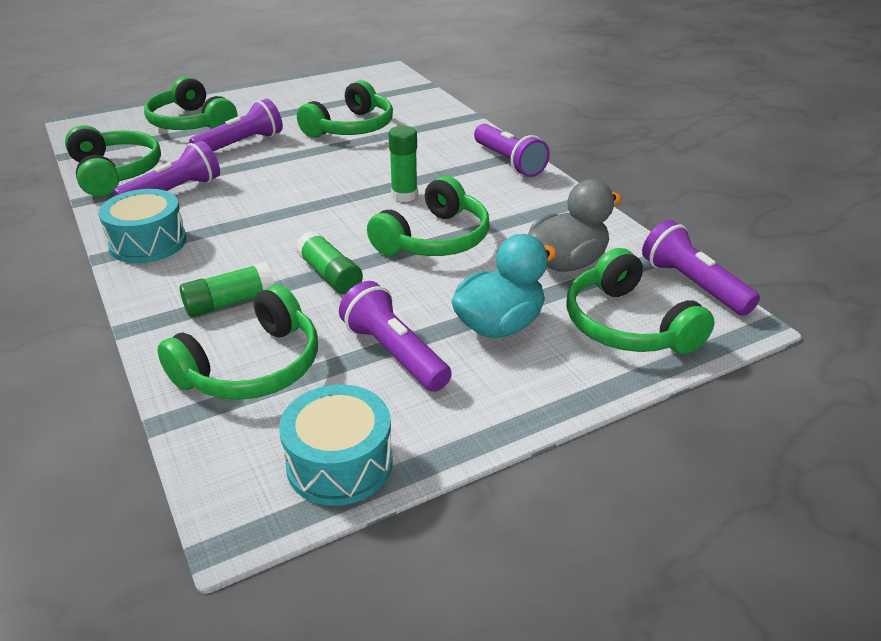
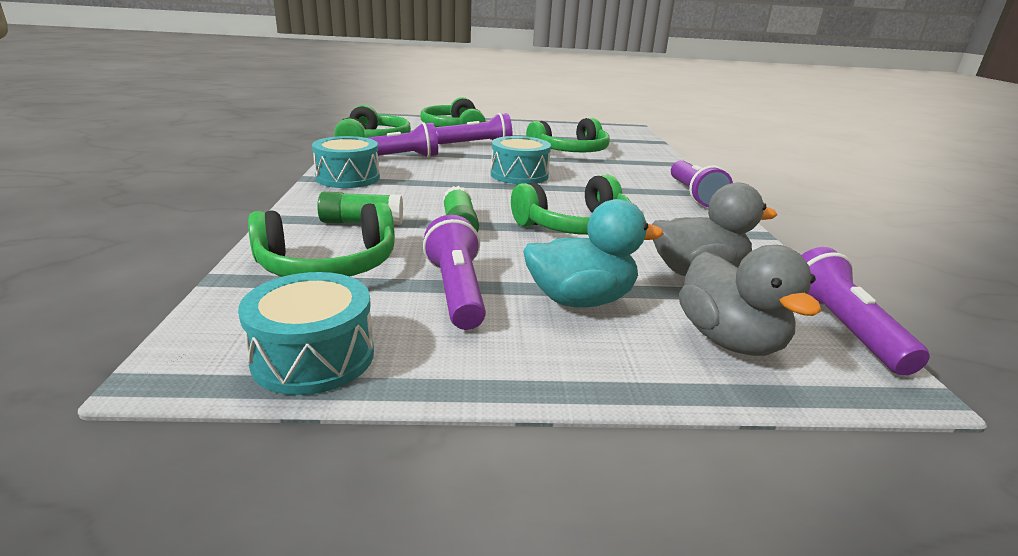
camera: 25 degrees right, 10 degrees down
green glue stick [388,126,418,202] -> none
green headphones [566,248,715,354] -> grey duck [679,245,822,356]
none -> turquoise drum [491,136,551,184]

